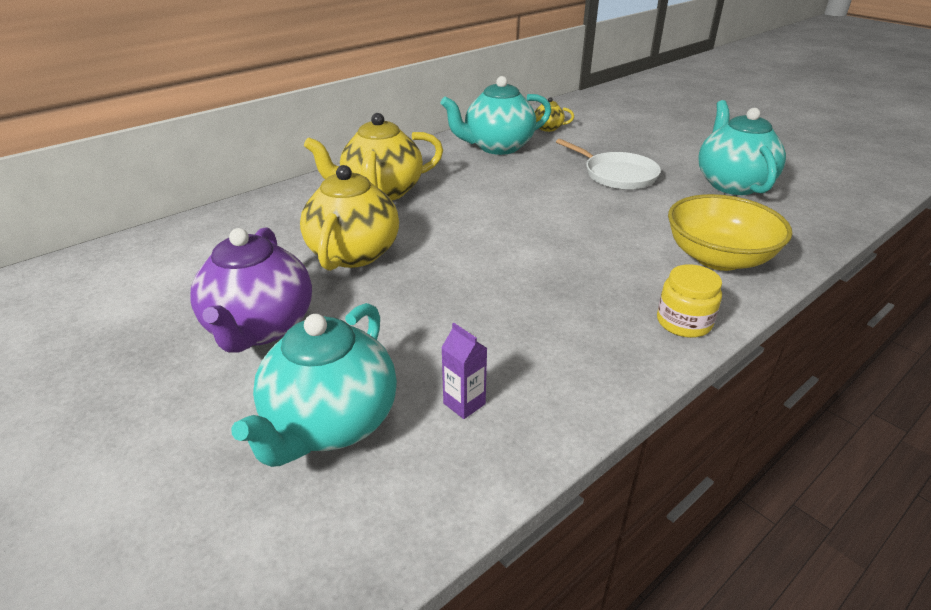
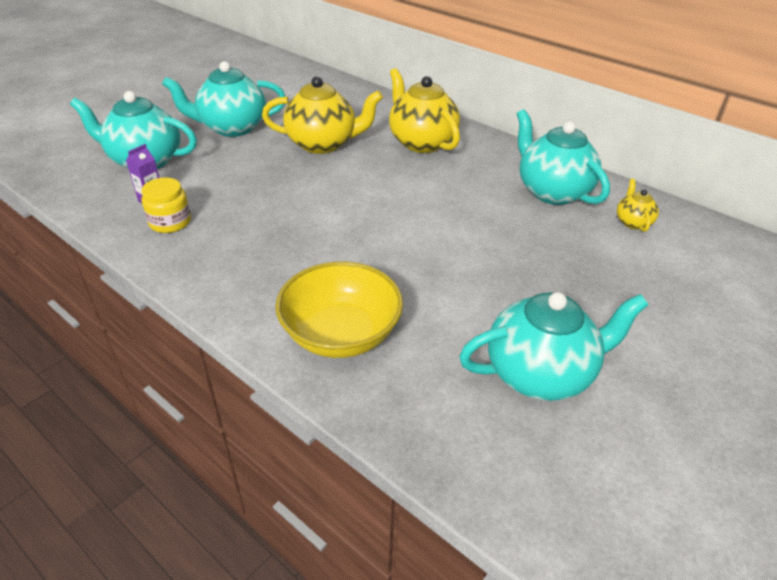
camera: 80 degrees right, 5 degrees up
purple teapot [190,228,312,353] -> turquoise teapot [162,61,286,137]
white pan [556,139,661,190] -> none
yellow jar [657,264,722,338] -> yellow jar moved to [141,178,191,233]

